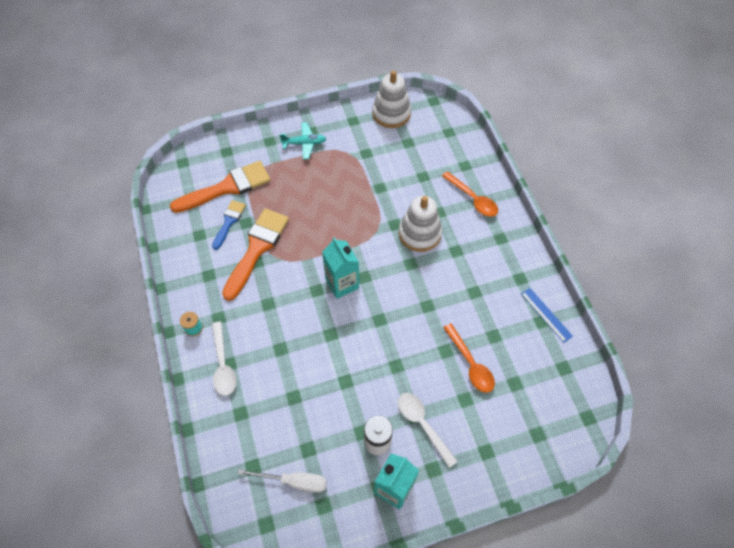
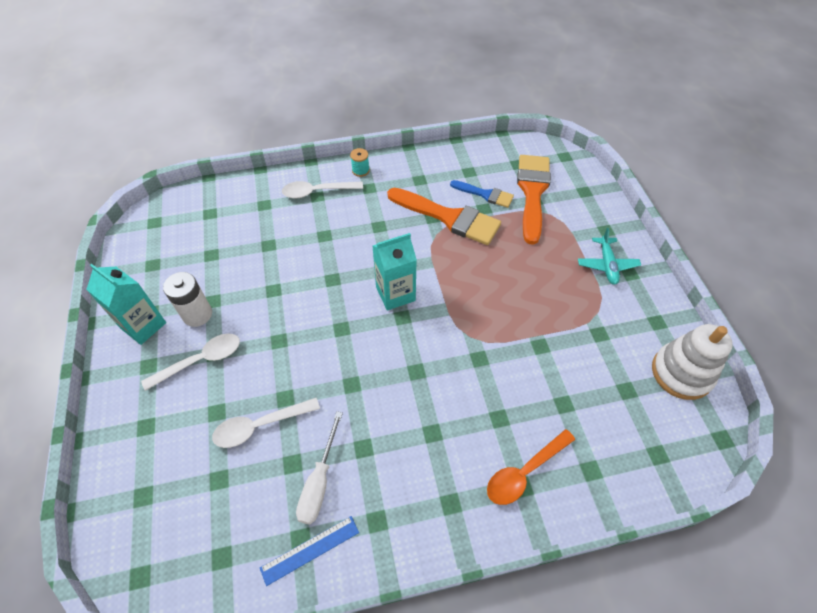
camera: 95 degrees right, 5 degrees down
orange brush [170,161,271,213] -> orange brush turned 150 degrees counterclockwise [517,155,551,245]
white screwdriver [238,469,327,493] -> white screwdriver moved to [296,411,343,524]
white stacking toy [399,196,442,252] -> none
orange spoon [443,323,495,393] -> white spoon [212,398,320,448]

